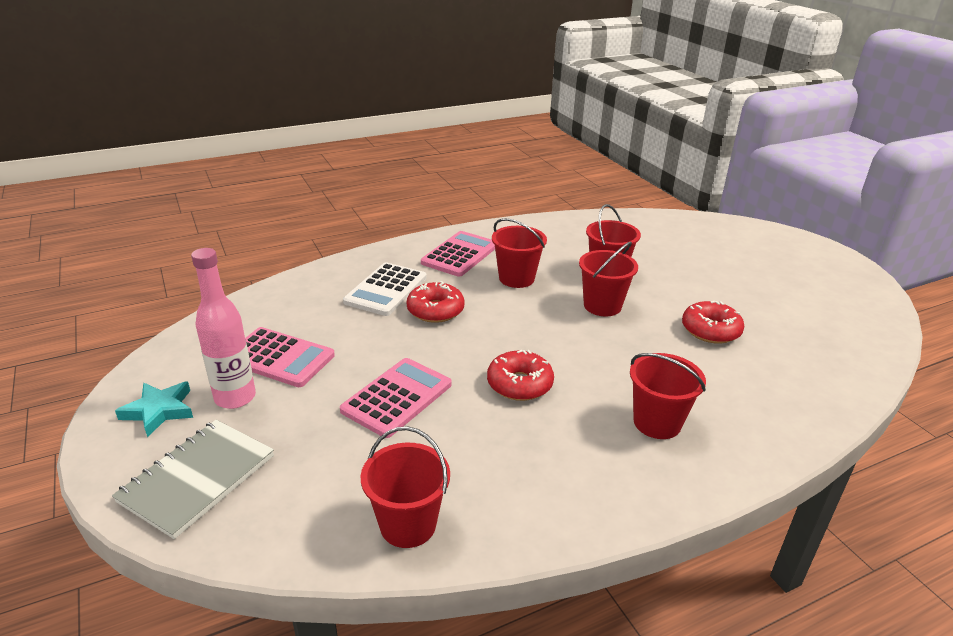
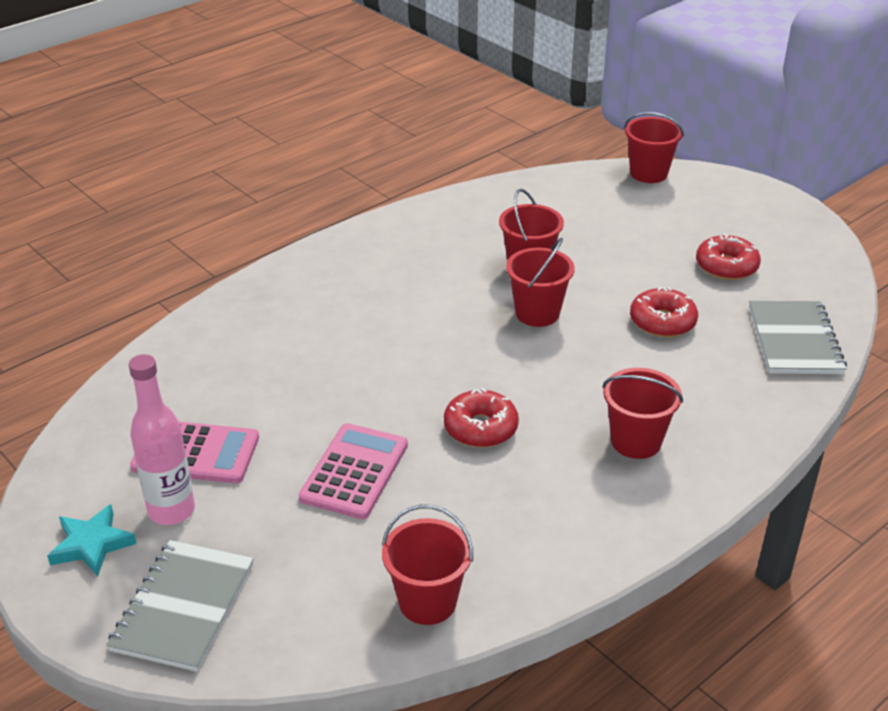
camera: 15 degrees left, 5 degrees up
white calculator [343,263,427,316] -> none
red donut [407,281,464,323] -> red donut moved to [696,233,761,280]
pink calculator [421,231,495,277] -> none
red bucket [492,218,547,288] -> red bucket moved to [624,112,684,183]
none -> grey notebook [749,301,847,374]

